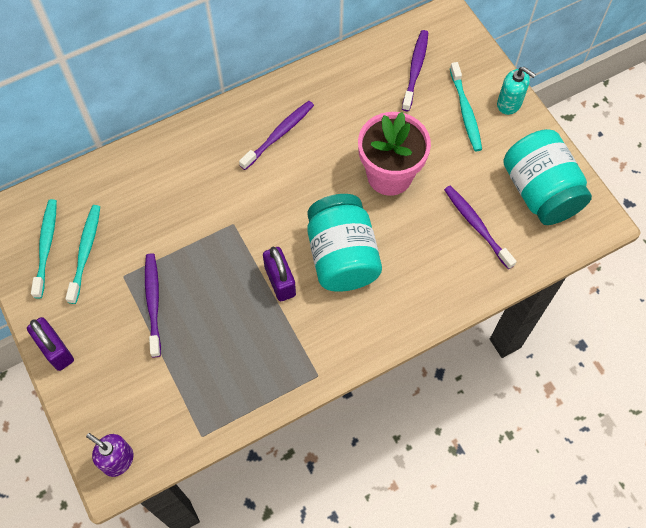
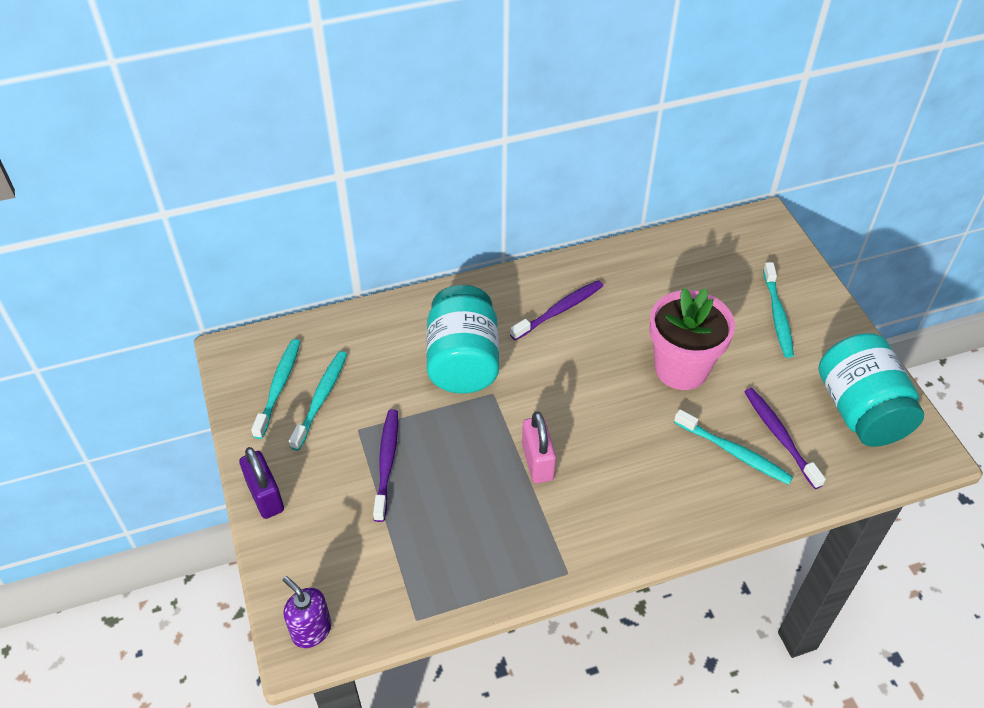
camera: 10 degrees right, 15 degrees down
purple padlock [263,247,296,301] -> pink padlock [522,412,556,483]
turquoise jar [307,194,382,292] -> turquoise jar moved to [426,285,499,394]
purple toothbrush [402,30,428,111] -> none
turquoise soap dispenser [497,67,536,115] -> none
none -> turquoise toothbrush [674,409,793,485]

